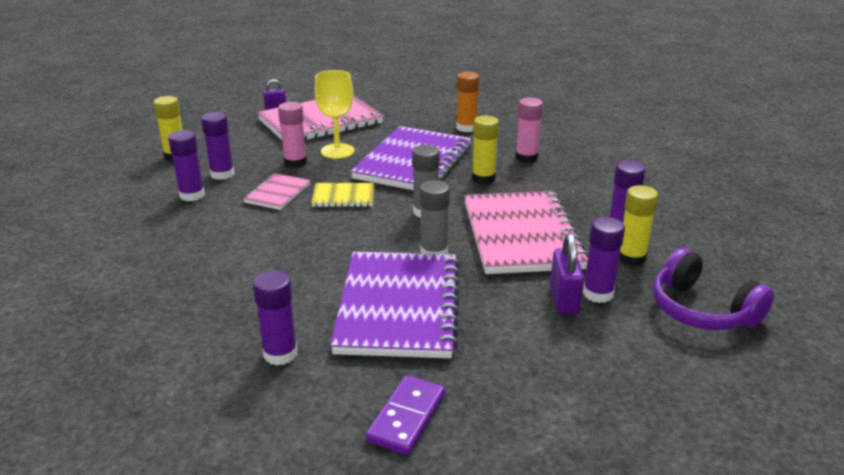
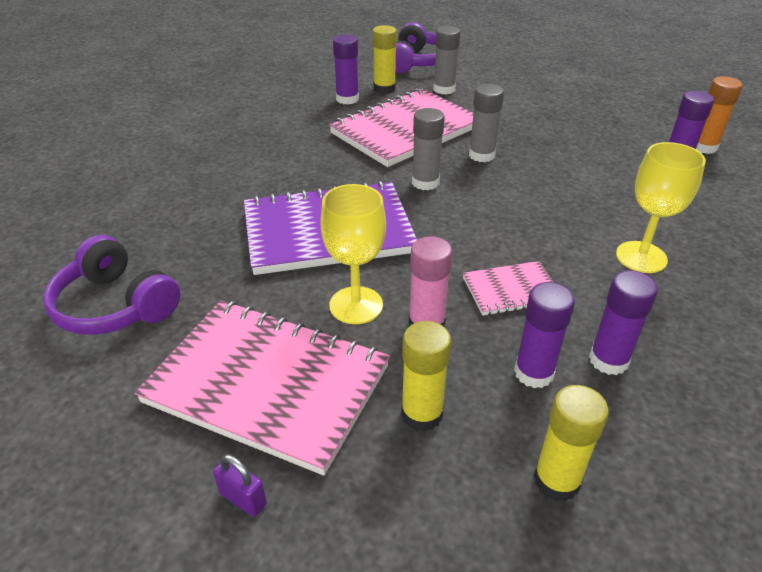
camera: 125 degrees left, 10 degrees up
yellow notebook [311,183,375,207] -> none
purple notebook [330,252,460,358] -> none
purple domino [366,375,445,455] -> none
orange glue stick [456,72,479,132] -> orange glue stick moved to [696,76,743,154]
yellow glue stick [472,116,499,184] -> yellow glue stick moved to [401,321,451,432]
pink glue stick [515,98,543,163] -> none
purple padlock [550,233,584,314] -> none
purple glue stick [583,217,625,303] -> grey glue stick [433,26,460,95]
none -> purple headphones [43,235,181,335]
none -> yellow goblet [616,142,706,273]

